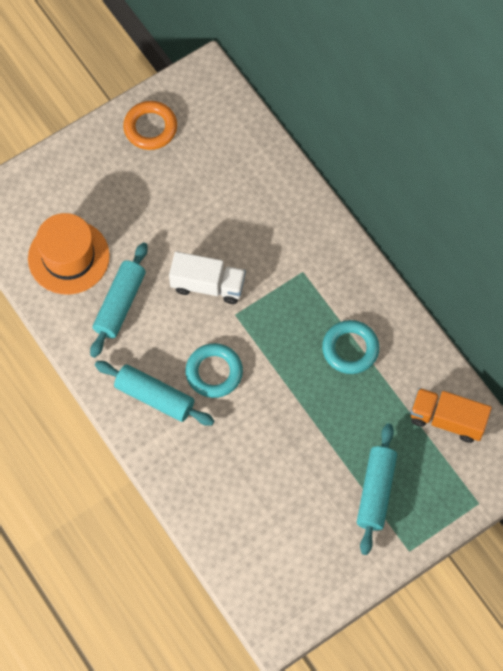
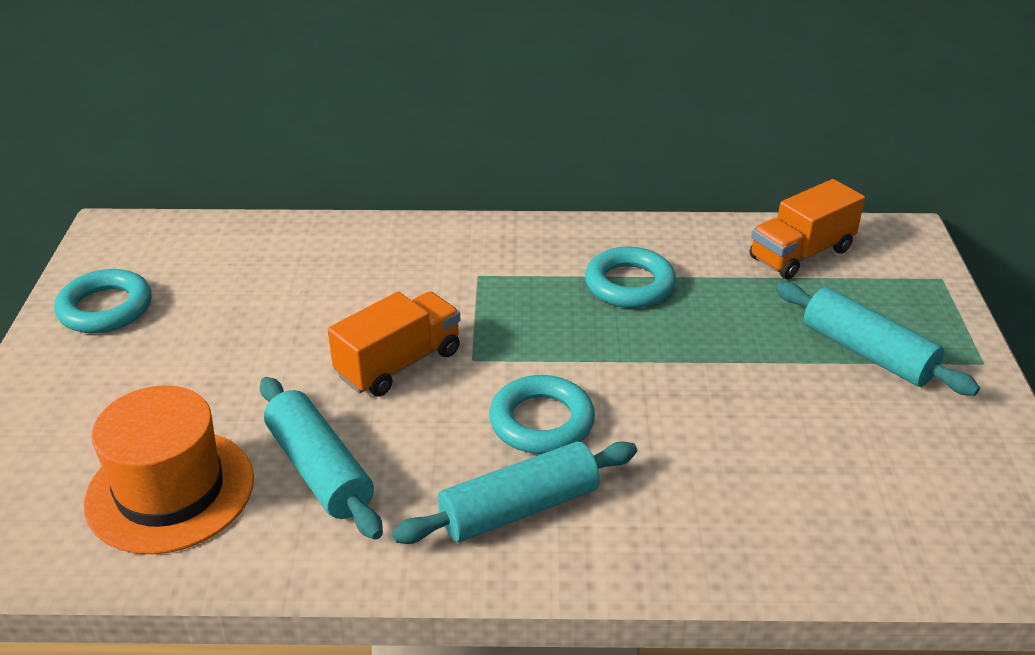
camera: 55 degrees left, 30 degrees down
orange ring [123,101,177,150] -> turquoise ring [54,269,152,333]
white truck [169,251,246,304] -> orange truck [328,291,460,396]

